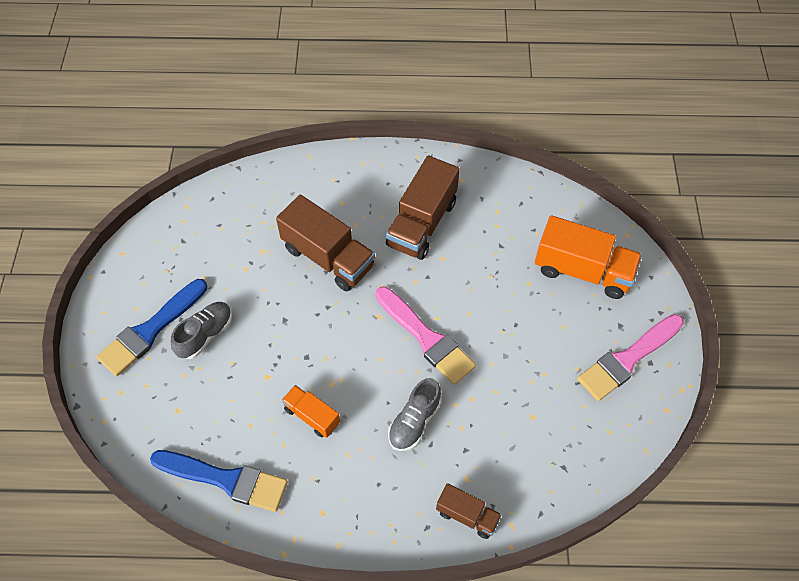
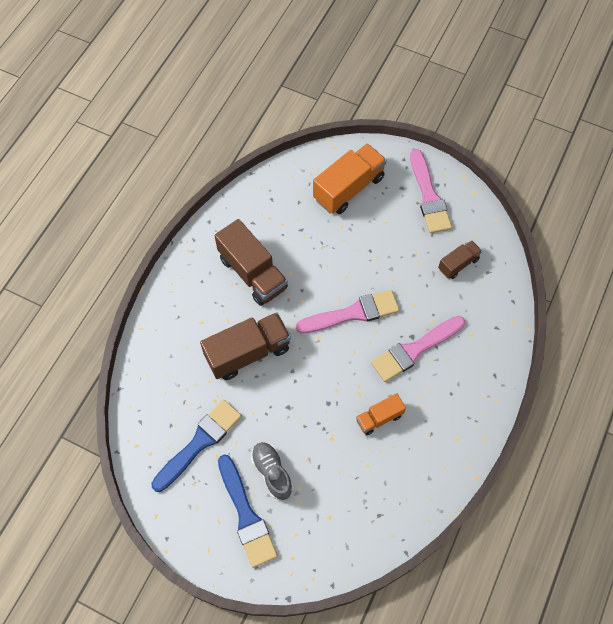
camera: 65 degrees left, 5 degrees up
blue brush [150,450,288,512] -> blue brush moved to [151,400,242,492]
grey shoe [388,378,441,451] -> pink brush [371,316,465,382]
brown truck [436,483,502,539] -> brown truck moved to [438,240,482,279]

